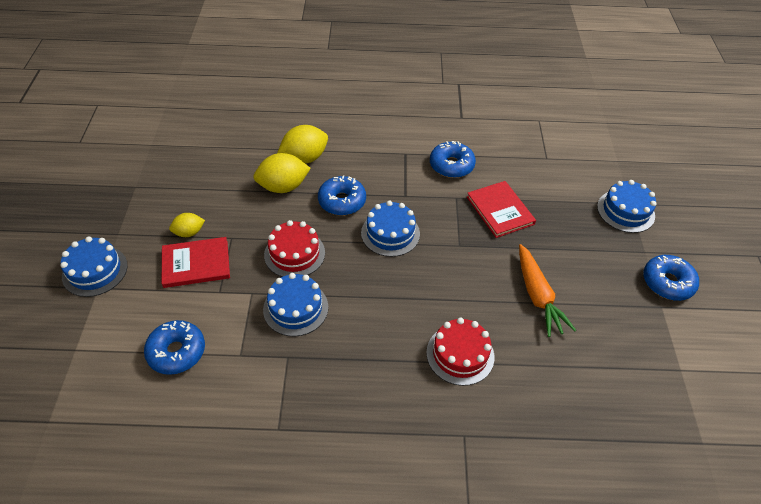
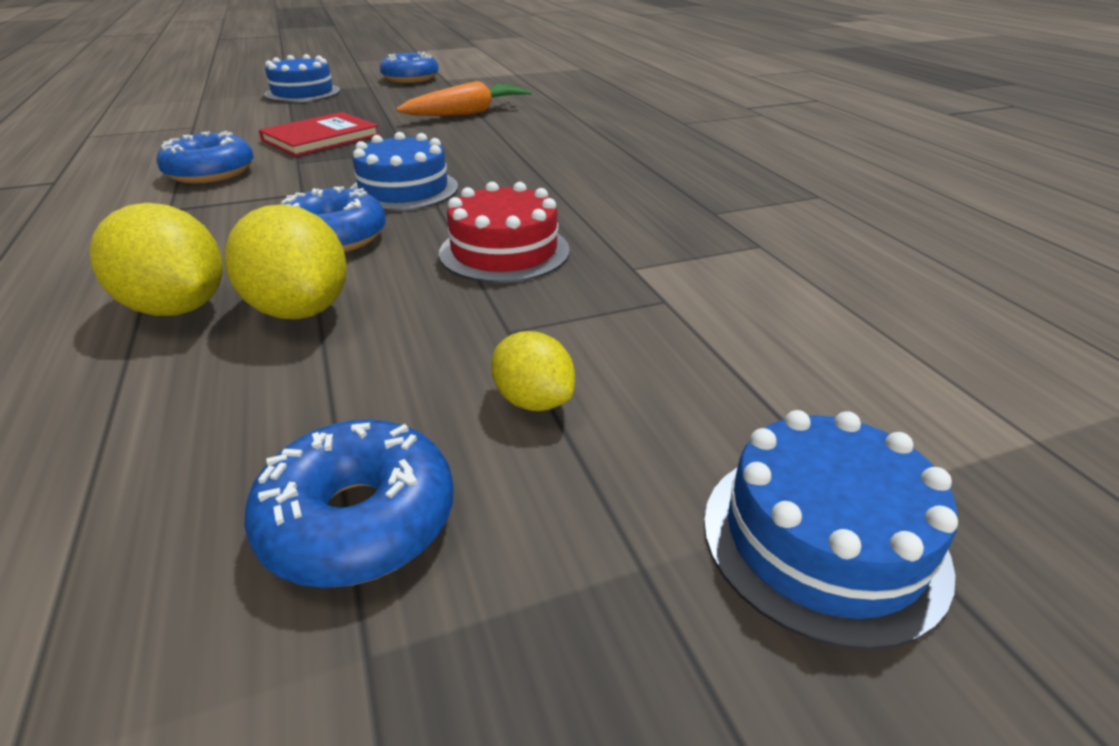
camera: 110 degrees left, 15 degrees down
blue donut [144,320,205,375] -> blue donut moved to [244,419,454,588]
red book [162,237,230,288] -> none
blue cake [263,273,328,336] -> none
red cake [426,318,494,386] -> none

